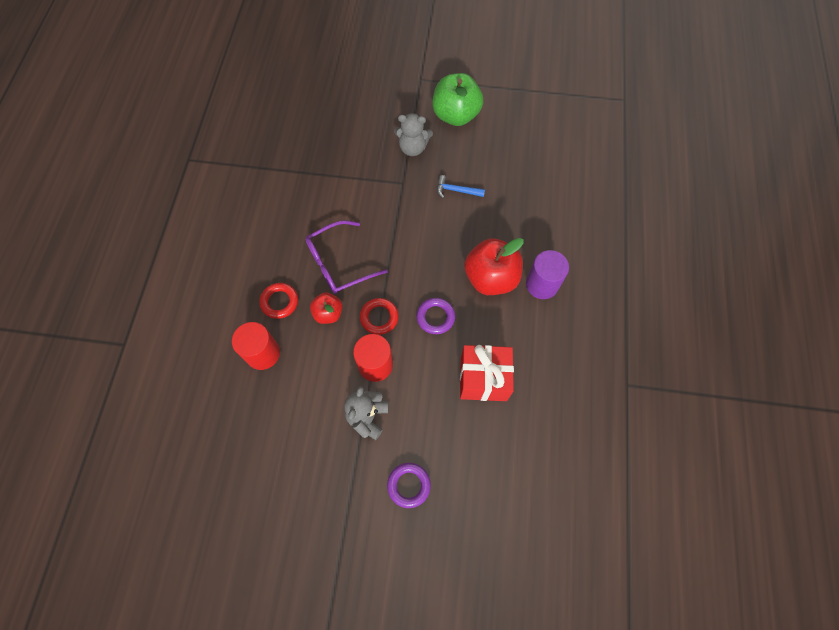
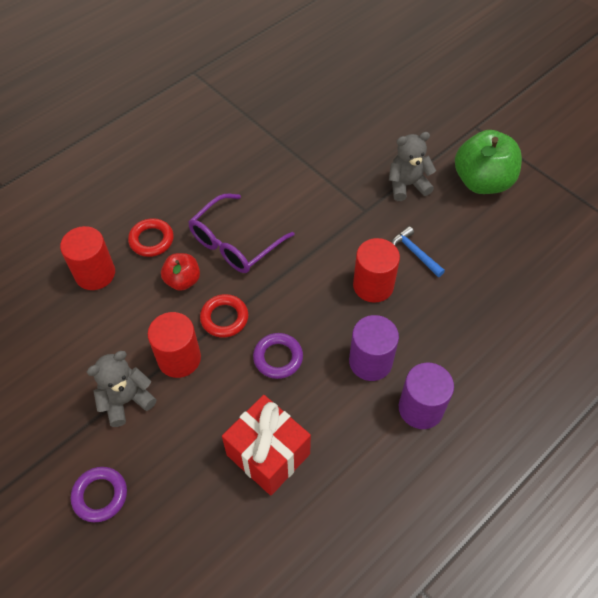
camera: 40 degrees right, 10 degrees down
purple glasses [305,220,388,294] -> purple glasses turned 60 degrees counterclockwise [189,194,295,273]
grey teddy bear [394,113,433,156] -> grey teddy bear turned 120 degrees clockwise [389,132,436,201]
red apple [464,238,524,295] -> purple cylinder [349,315,399,381]
none -> red cylinder [353,238,400,303]

